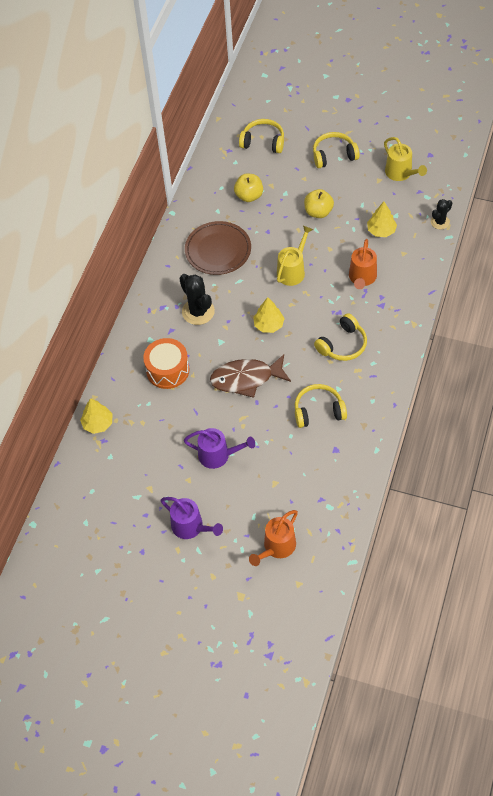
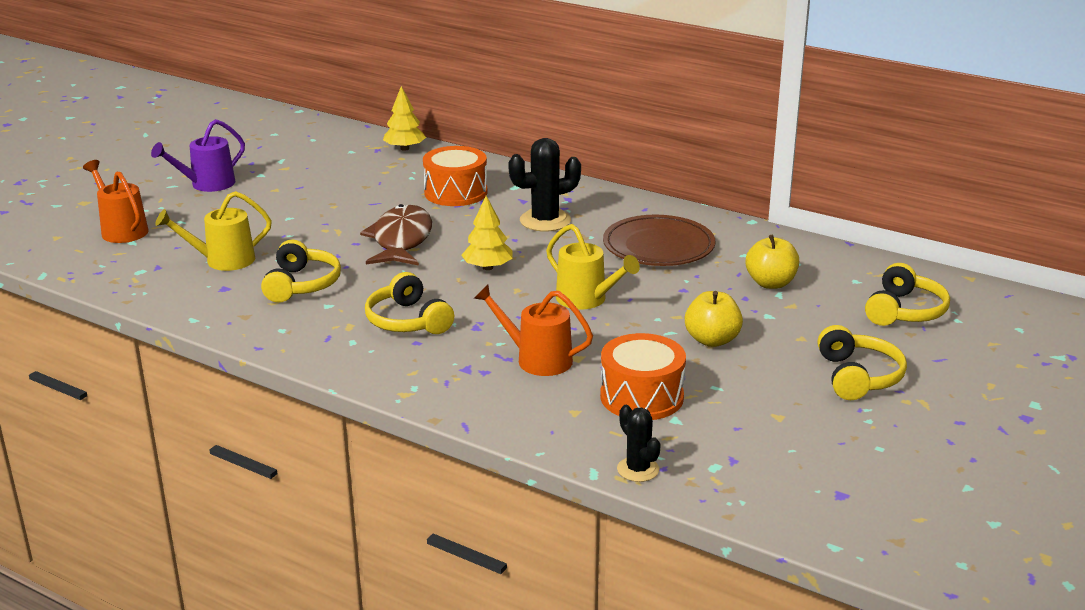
camera: 100 degrees right, 30 degrees down
purple watering can [184,428,255,469] -> none
yellow tree [367,202,397,237] -> orange drum [600,333,686,420]
yellow watering can [384,137,427,181] -> yellow watering can moved to [155,191,272,271]

